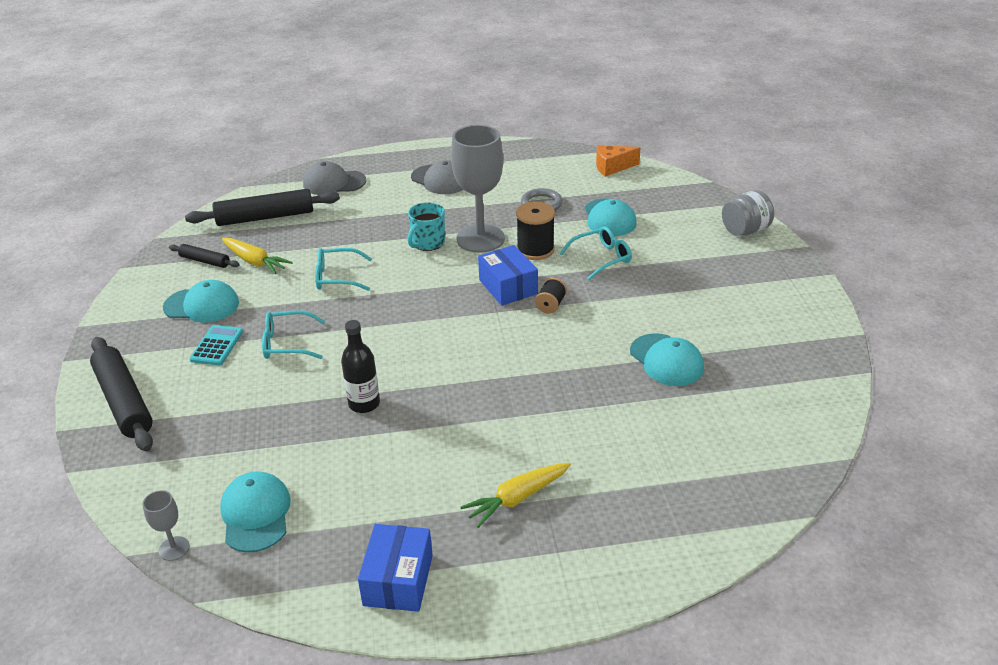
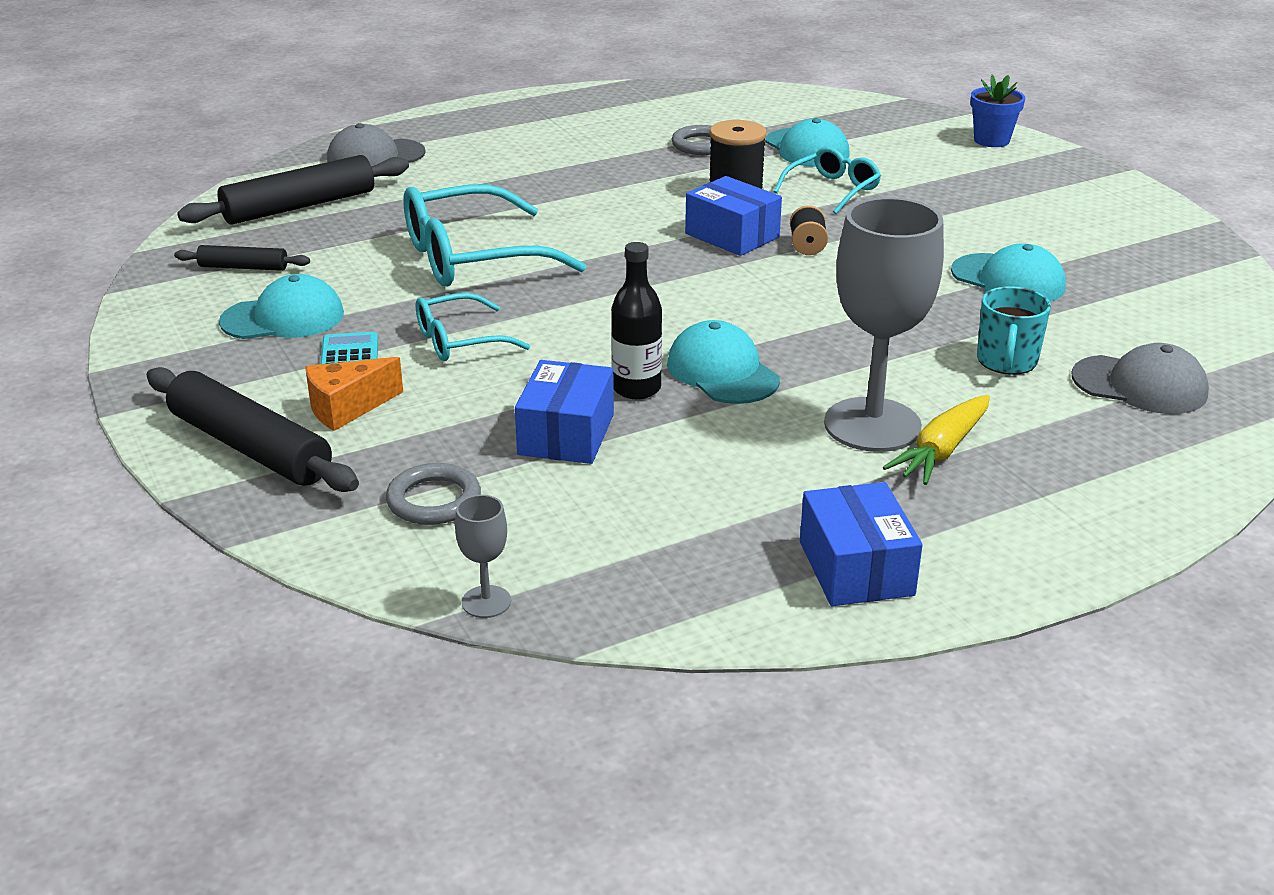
camera: 20 degrees left, 5 degrees down
turquoise cap [220,471,291,553] -> turquoise cap moved to [667,320,780,404]
yellow carrot [222,238,293,274] -> none
turquoise glasses [315,248,372,291] -> turquoise glasses [403,184,586,286], size x1.78
turquoise mug [407,202,445,251] -> turquoise mug moved to [977,286,1051,375]
grey cap [411,160,463,194] -> grey cap moved to [1072,343,1209,414]
grey goblet [451,125,505,253] -> grey goblet moved to [824,197,944,452]
orange cheese [596,145,640,177] -> orange cheese moved to [305,357,403,431]
grey jar [722,190,774,236] -> blue flower pot [970,75,1025,147]
none -> grey ring [386,463,481,525]
none -> blue box [515,360,614,464]

